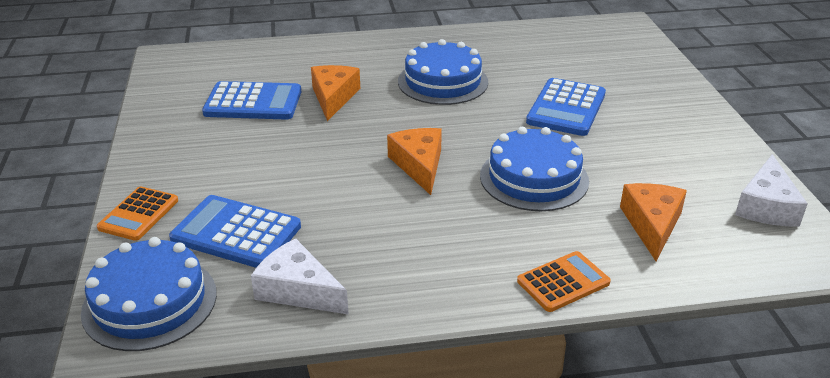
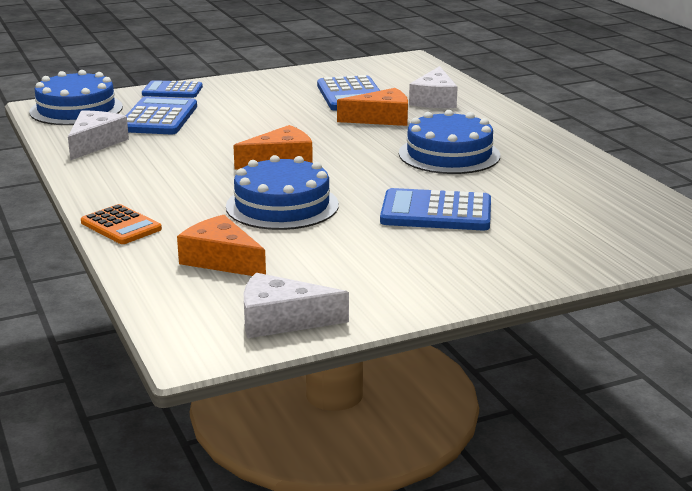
camera: 75 degrees right, 10 degrees down
orange calculator [97,186,178,241] -> blue calculator [142,80,203,98]
orange cheese [620,183,687,261] -> orange cheese turned 135 degrees counterclockwise [177,215,266,276]
none -> white cheese [409,66,458,108]

